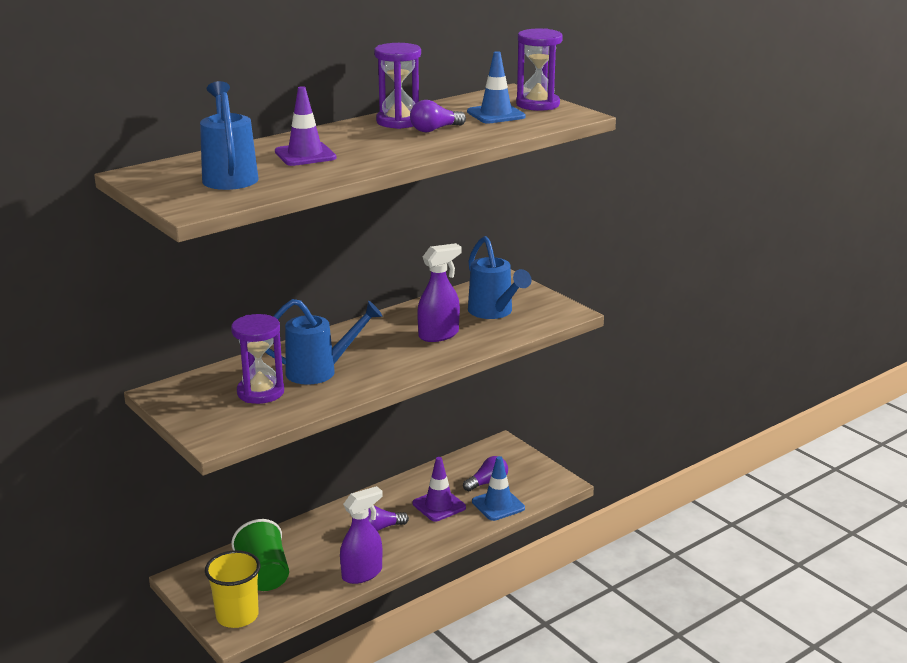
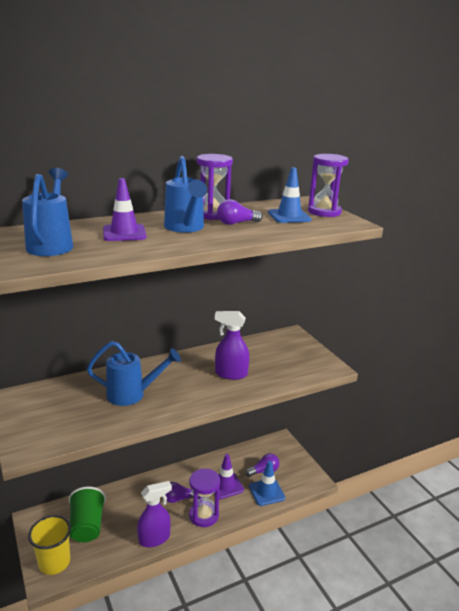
camera: 10 degrees right, 0 degrees up
purple hourglass [231,314,284,404] -> purple hourglass moved to [189,469,220,527]
purple spray bottle [417,243,462,342] -> purple spray bottle turned 150 degrees counterclockwise [215,311,249,380]
blue watering can [468,236,532,319] -> blue watering can moved to [164,156,207,233]

